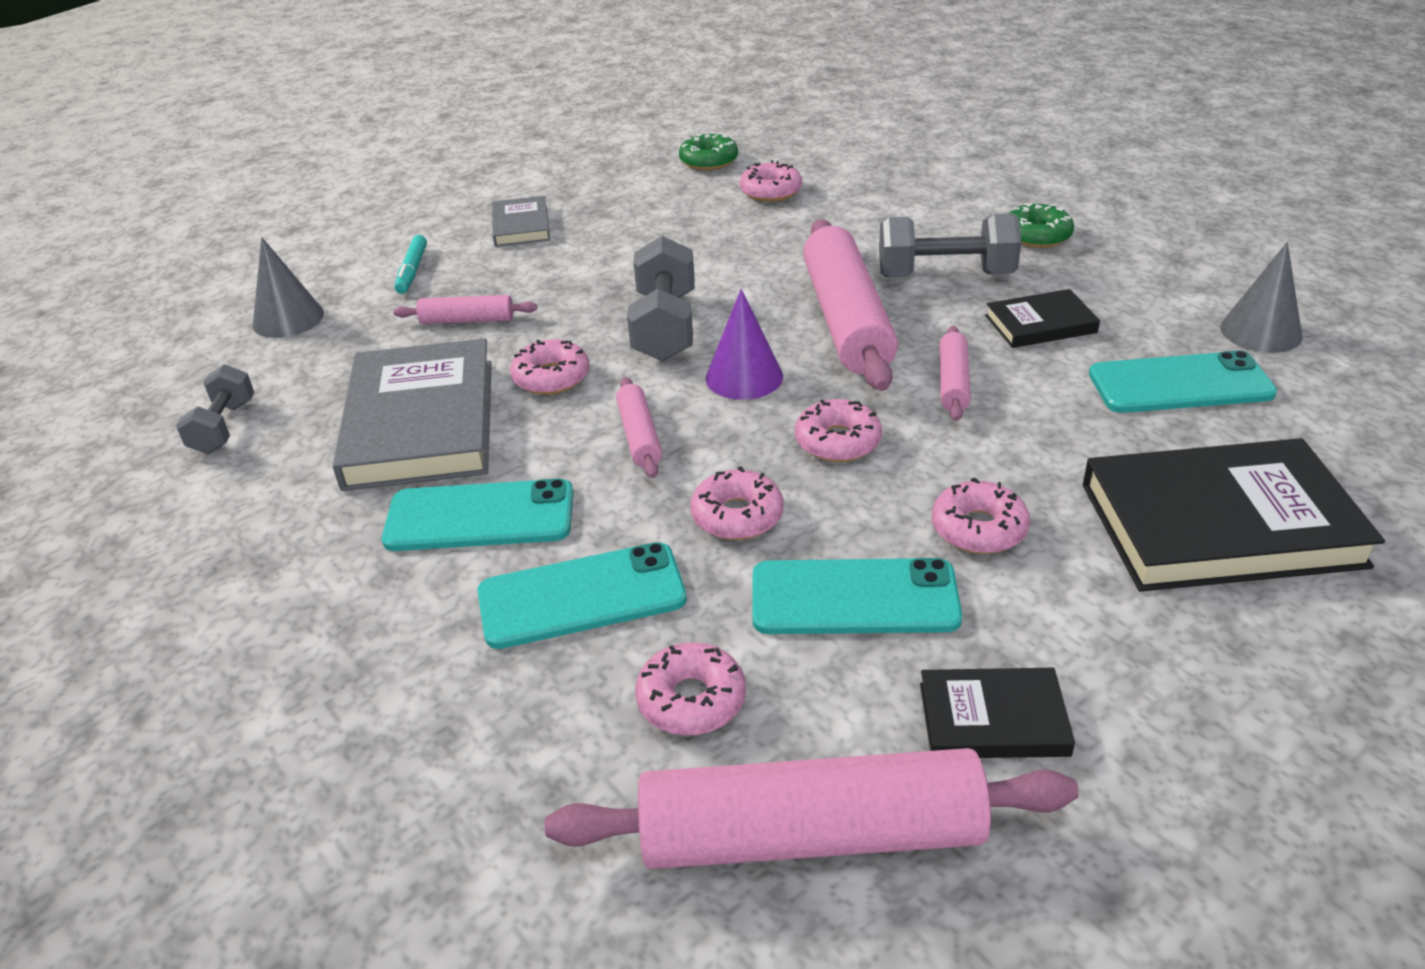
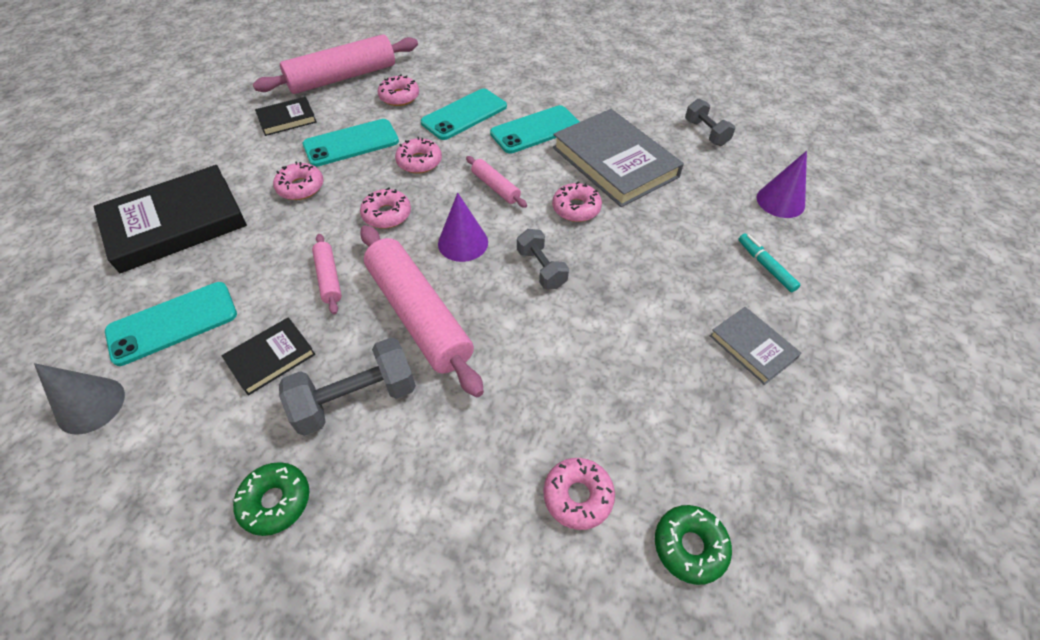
camera: 150 degrees right, 15 degrees up
grey cone [252,237,324,338] -> purple cone [757,151,807,218]
pink rolling pin [393,295,537,324] -> none
grey dumbbell [627,236,695,361] -> grey dumbbell [517,229,569,289], size x0.63

